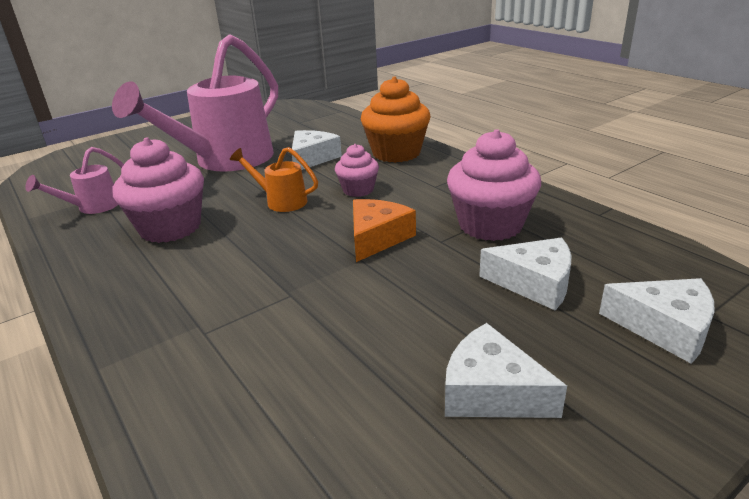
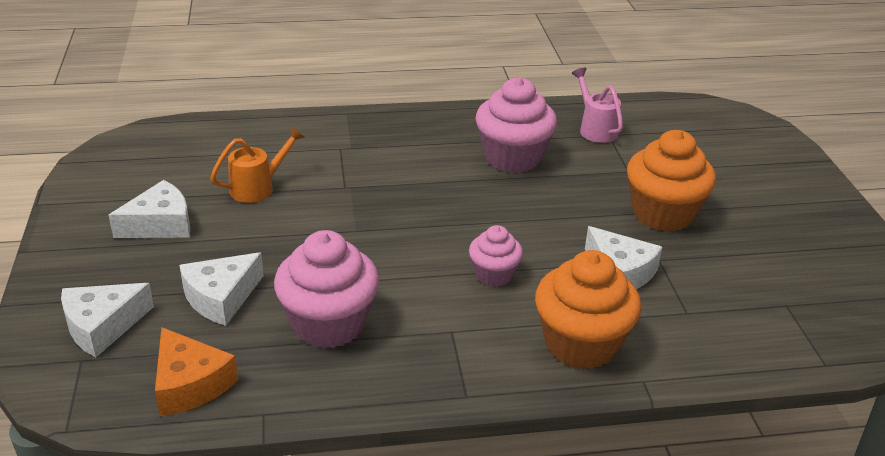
camera: 115 degrees right, 5 degrees up
pink watering can [112,35,278,172] -> orange cupcake [627,130,716,232]
orange watering can [230,147,318,212] -> orange watering can moved to [210,126,304,203]
orange cheese [353,199,416,262] -> orange cheese moved to [155,327,238,416]

